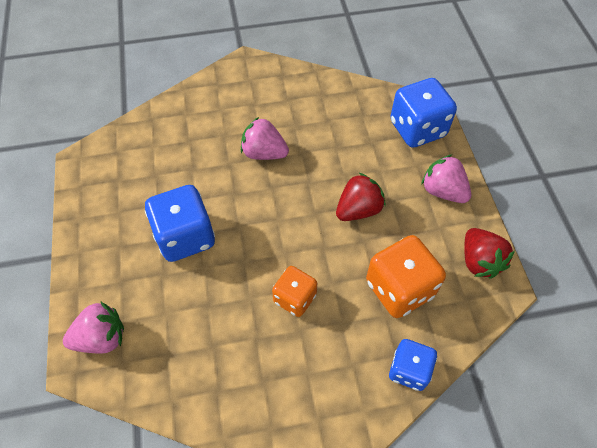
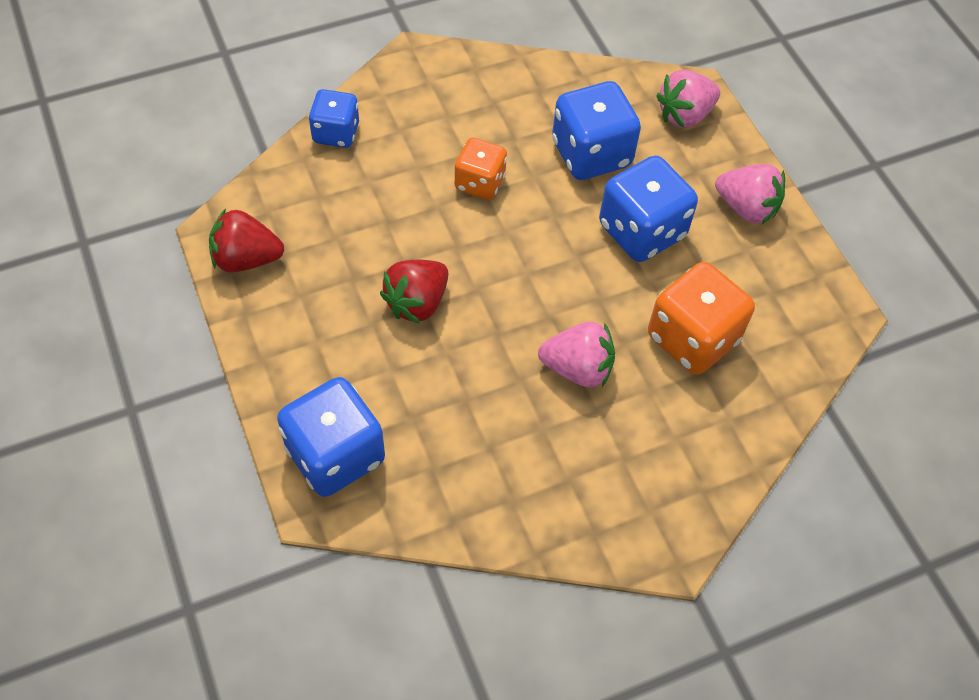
camera: 165 degrees right, 0 degrees up
orange dice [366,235,446,318] -> orange dice moved to [648,262,755,375]
pink strawberry [421,155,471,203] -> pink strawberry moved to [715,164,785,225]
red strawberry [464,228,515,279] -> red strawberry turned 60 degrees counterclockwise [209,209,284,273]
none -> blue dice [552,81,641,180]

